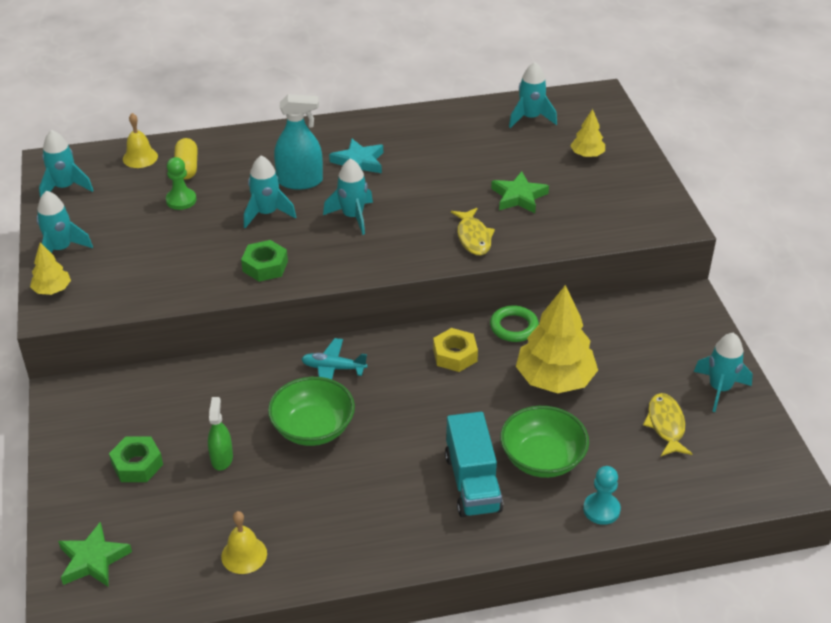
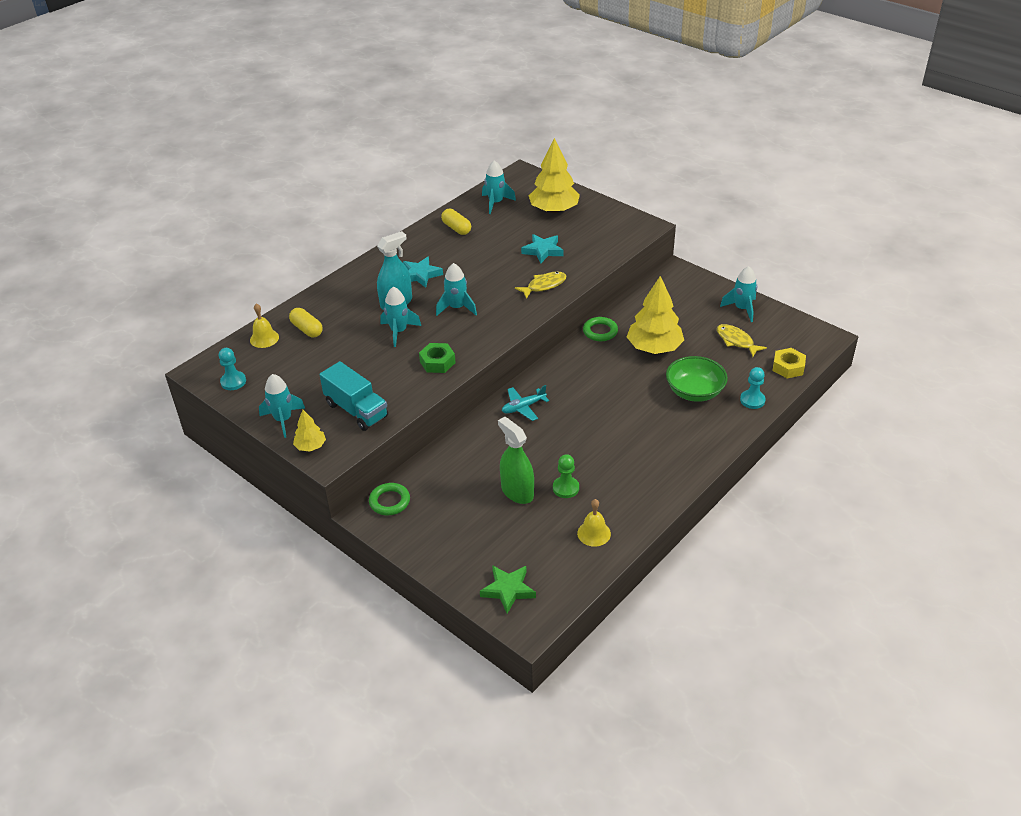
camera: 35 degrees left, 0 degrees up
turquoise rocket [39,130,94,198] -> turquoise pawn [219,348,246,390]
green nut [109,436,163,482] -> none
green pawn [166,157,196,210] -> green pawn moved to [553,454,579,498]
green spray bottle [208,397,233,471] -> green spray bottle [498,417,534,504], size x1.60
green bowl [268,377,355,446] -> none
yellow nut [433,328,478,372] -> yellow nut moved to [772,348,806,378]
turquoise truck [445,412,503,517] -> turquoise truck moved to [319,361,388,431]
yellow fish [451,208,495,255] -> yellow fish turned 75 degrees counterclockwise [515,272,566,299]
green star [491,171,549,213] -> turquoise star [521,234,564,264]
yellow tree [570,109,605,157] -> yellow tree [529,138,580,213], size x2.01
none -> green ring [369,483,410,515]
none -> yellow capsule [441,209,471,235]

